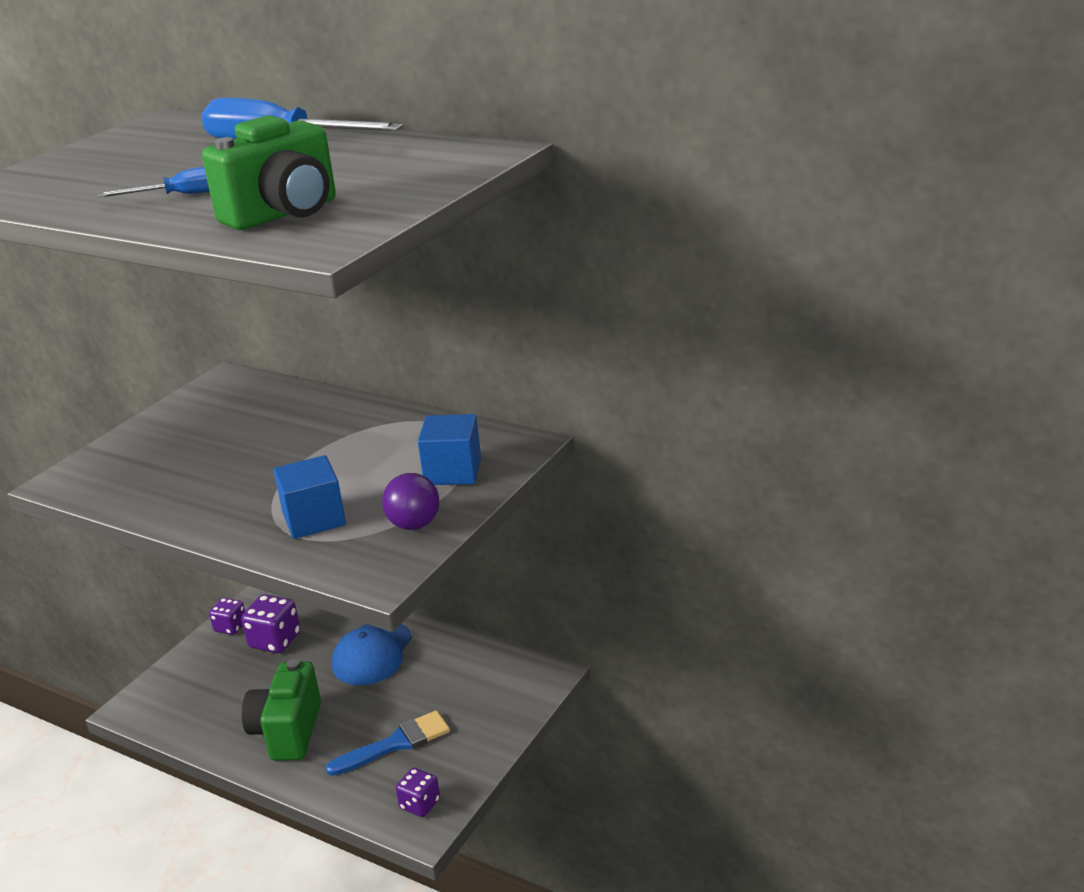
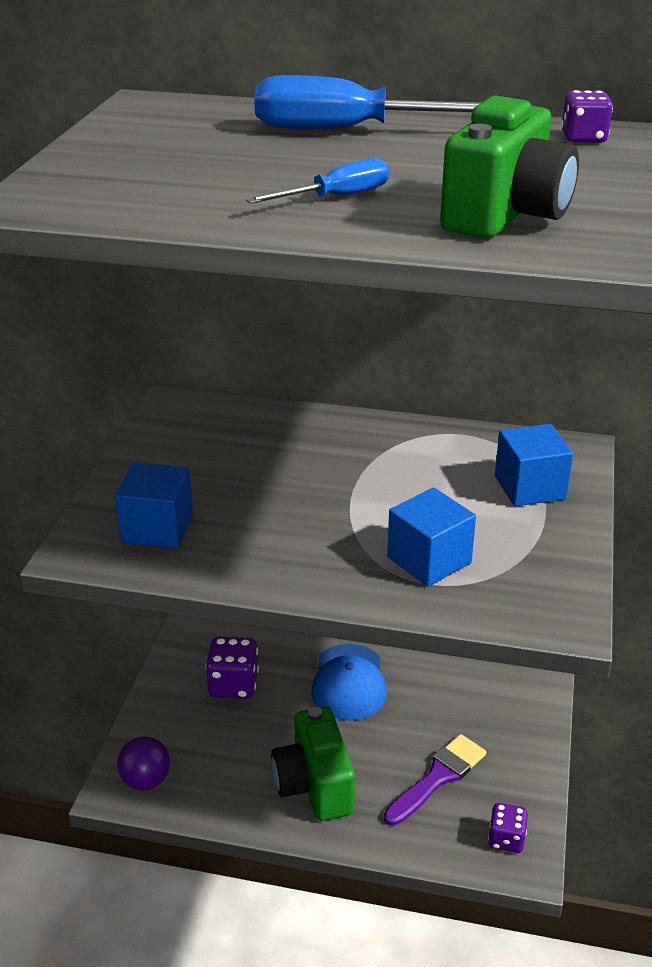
camera: 20 degrees left, 5 degrees up
purple dice [209,598,245,635] -> purple dice moved to [561,90,613,143]
blue brush [325,710,450,776] -> purple brush [384,734,486,826]
purple ball [382,473,439,530] -> purple ball moved to [117,736,170,790]
none -> blue cube [115,463,193,549]

